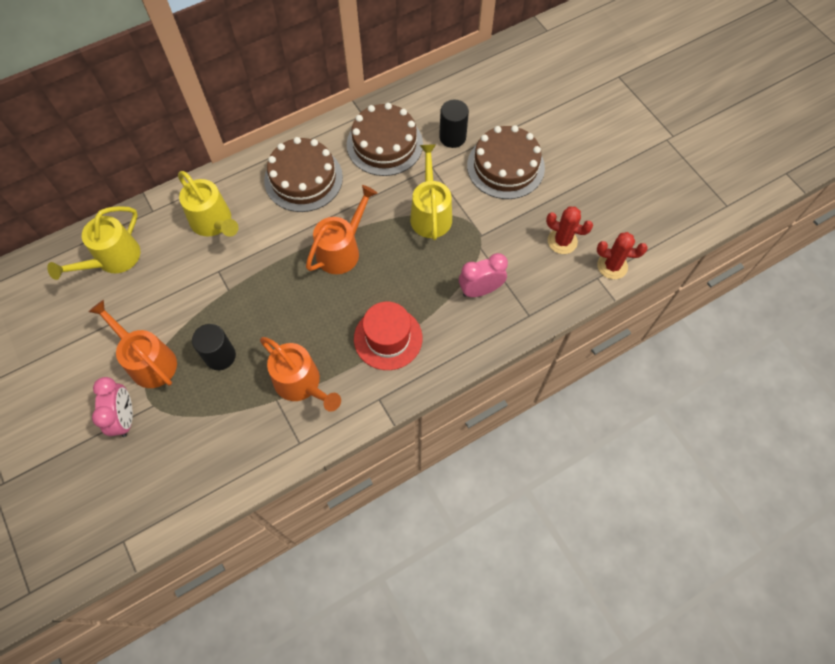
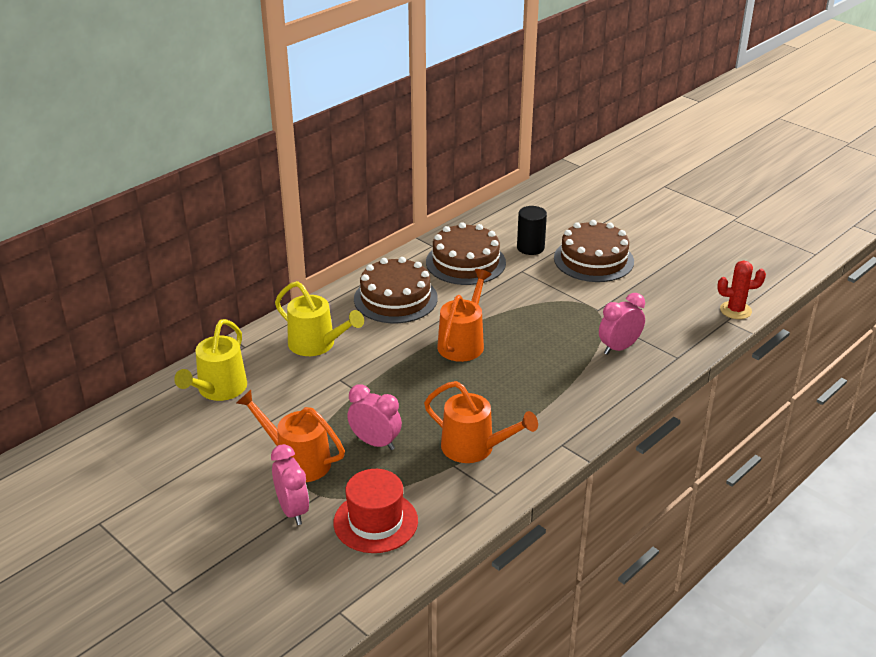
camera: 15 degrees left, 30 degrees down
black cylinder [192,324,236,370] -> pink clock [347,384,402,450]
red hat [354,302,422,370] -> red hat moved to [333,469,418,553]
yellow watering can [410,144,452,240] -> none
red cactus [546,207,593,254] -> none

